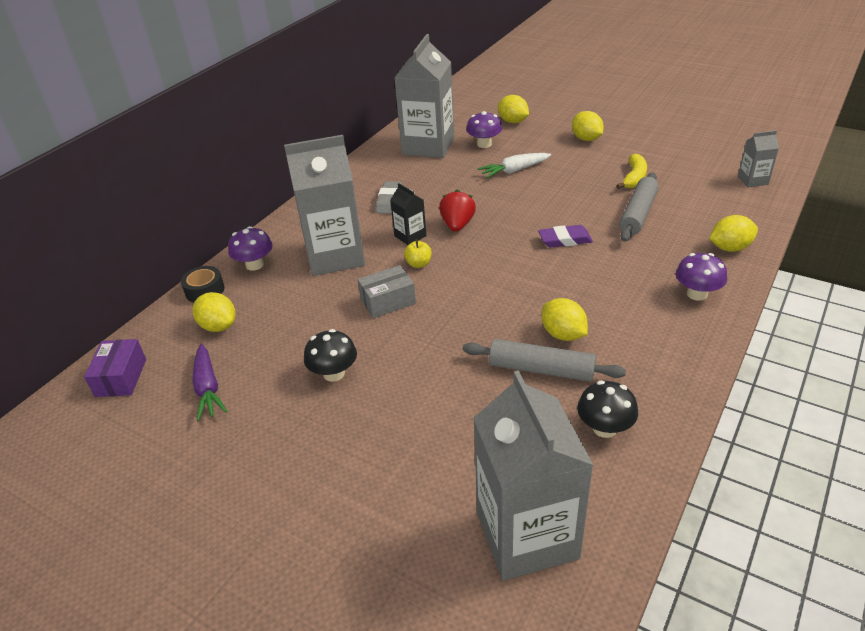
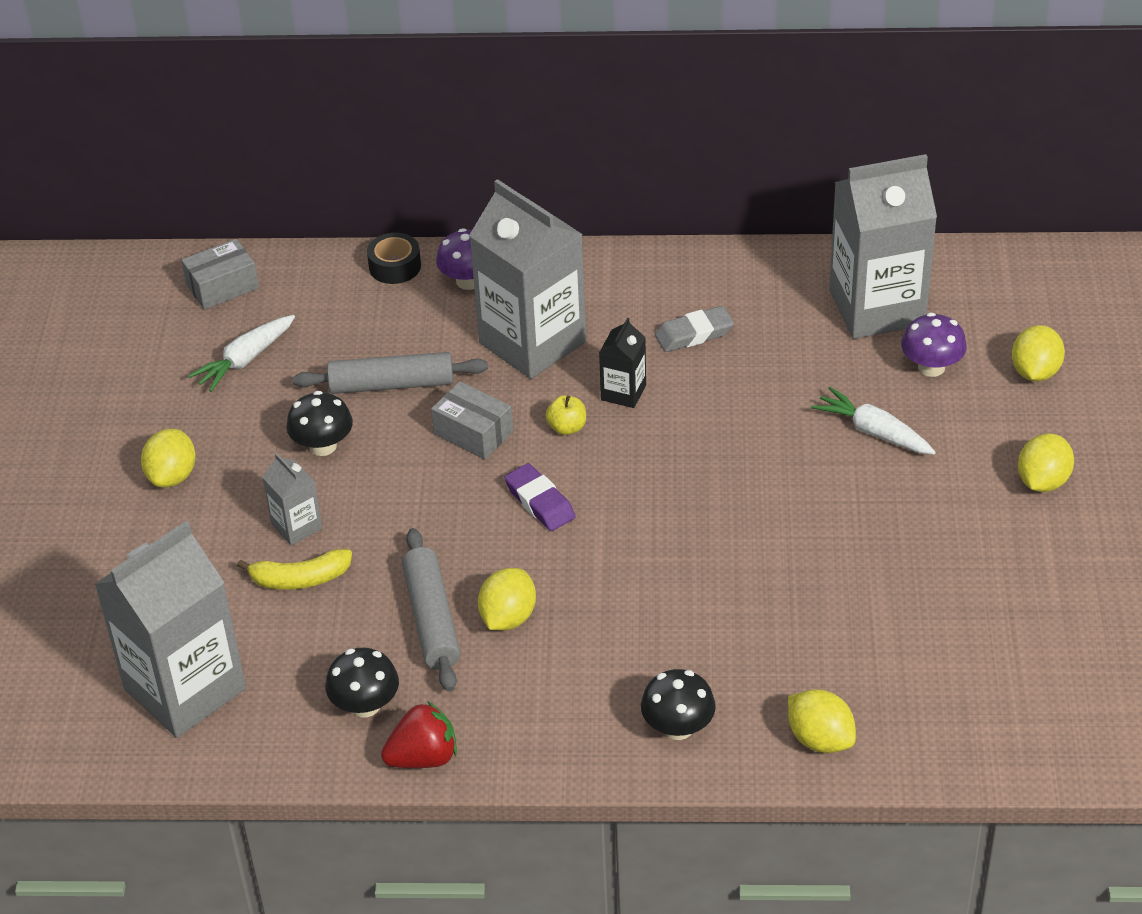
camera: 60 degrees right, 5 degrees up
purple box [84,339,146,397] -> grey box [181,239,259,310]
yellow lemon [192,292,236,332] -> yellow lemon moved to [141,429,196,487]
purple carrot [192,344,228,421] -> white carrot [188,315,295,392]
red strawberry [439,190,476,232] -> red strawberry moved to [381,701,457,768]
purple eraser [538,225,593,248] -> purple eraser moved to [504,463,575,531]
yellow banana [616,153,647,189] -> yellow banana moved to [237,549,352,590]
grey rolling pin [619,172,659,242] -> grey rolling pin moved to [293,352,488,394]
purple mushroom [676,253,727,301] -> black mushroom [641,669,716,740]
grey carton [738,130,779,187] -> grey carton moved to [262,453,322,545]

